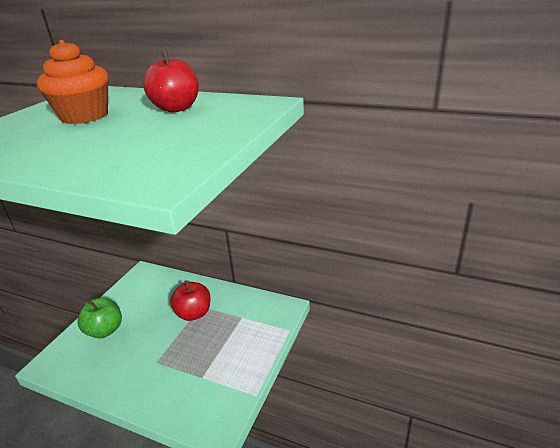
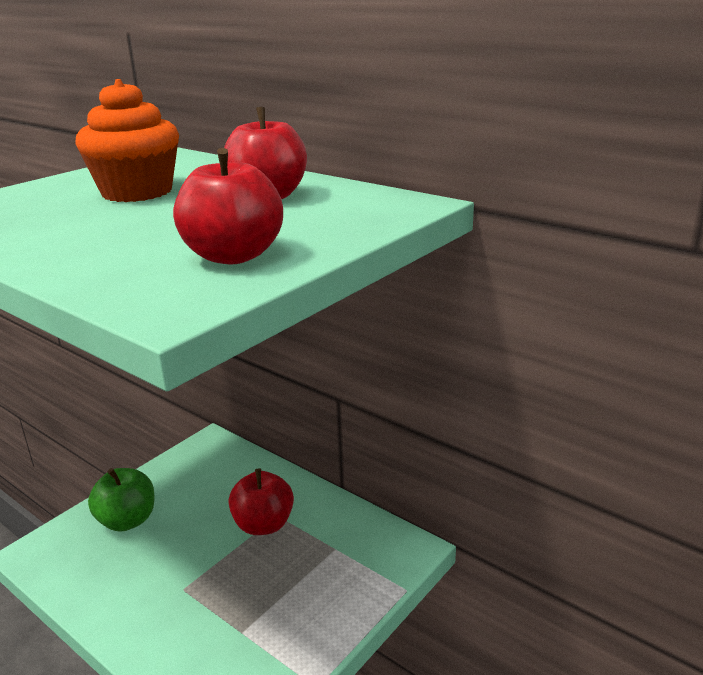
camera: 15 degrees right, 5 degrees down
none -> red apple [173,148,283,264]

